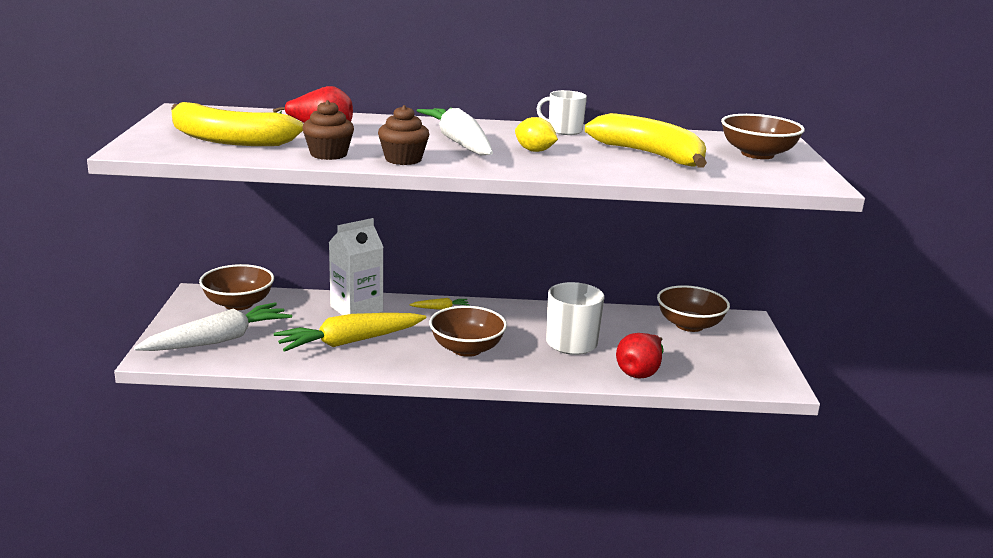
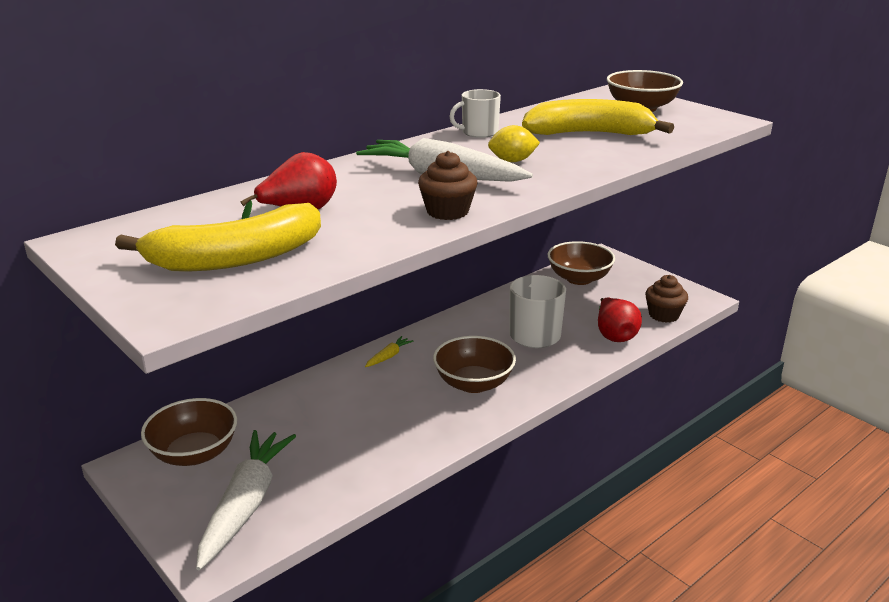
camera: 40 degrees left, 5 degrees up
yellow carrot [274,313,426,352] -> none
brown cupcake [302,100,354,160] -> brown cupcake moved to [645,275,688,323]
white carton [329,218,384,315] -> none

